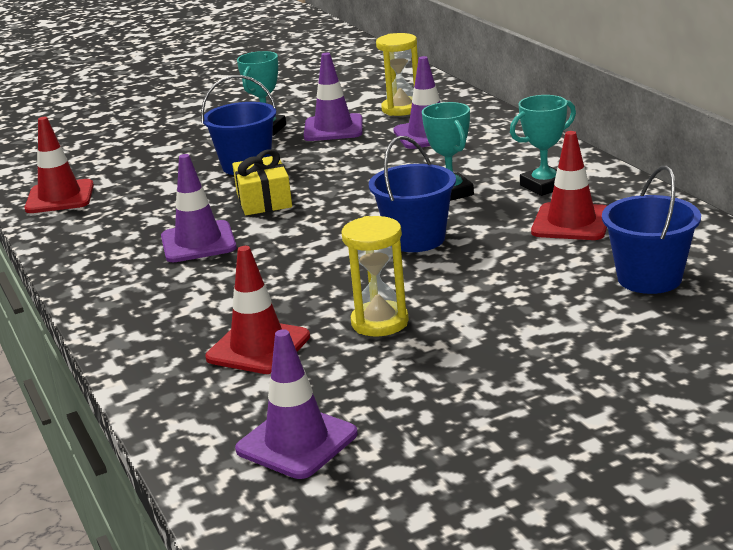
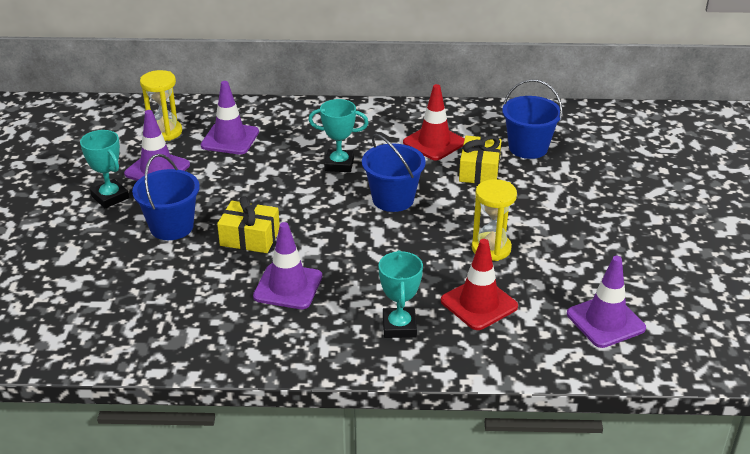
camera: 65 degrees left, 10 degrees up
red traffic cone [25,117,94,213] -> none
turquoise trophy [510,95,576,196] -> turquoise trophy moved to [378,250,423,338]
none -> yellow gift [459,135,502,184]

